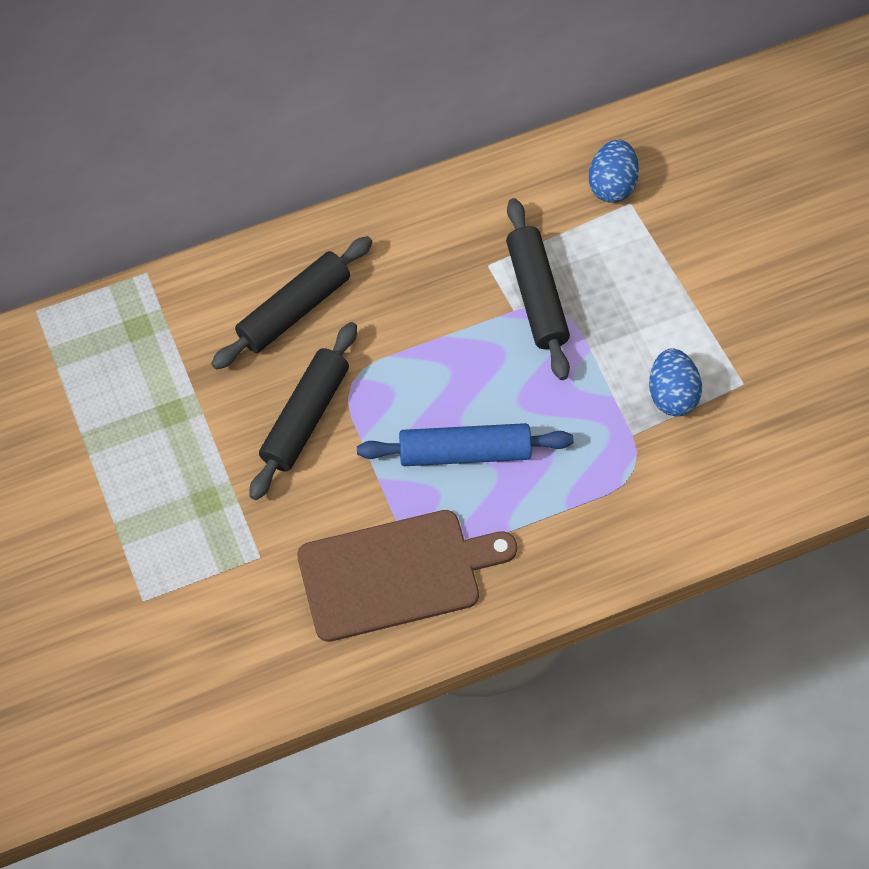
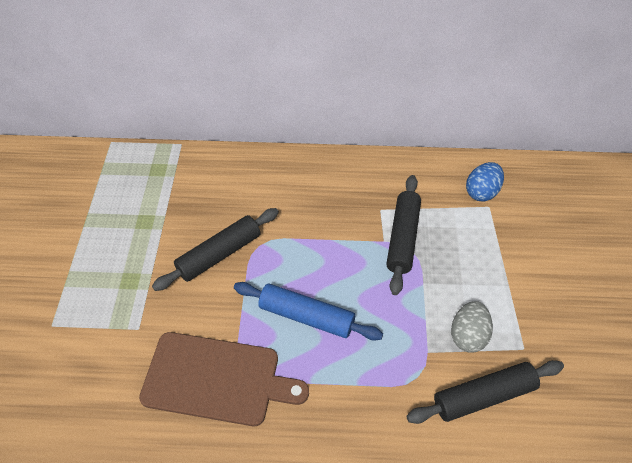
camera: 25 degrees right, 10 degrees down
black rolling pin [211,236,373,370] -> black rolling pin moved to [406,360,564,424]
blue egg [649,348,702,416] -> grey egg [451,301,493,353]

